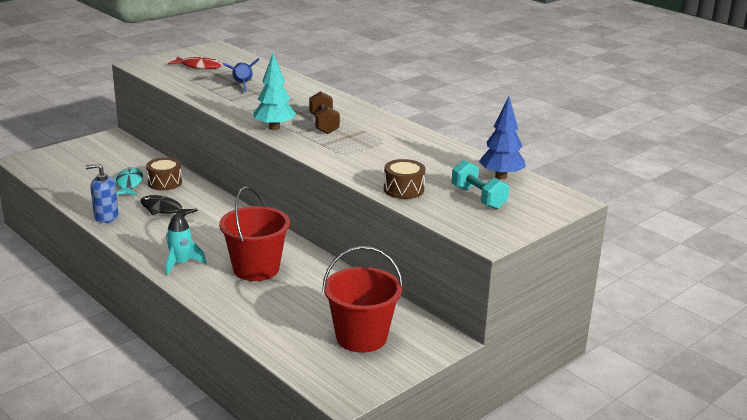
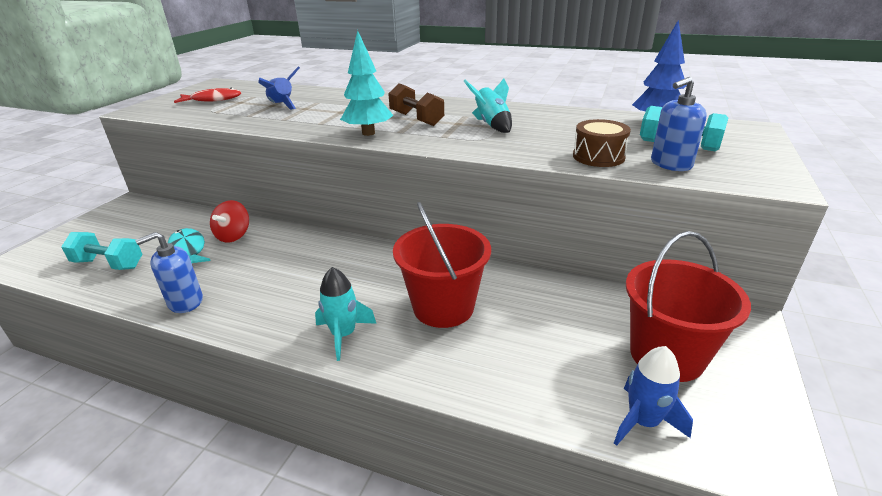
camera: 25 degrees left, 5 degrees up
black fish [140,195,198,217] -> none
brown drum [146,158,182,190] -> red spinning top [210,200,249,243]
none -> turquoise dumbbell [61,232,142,270]
none -> turquoise rocket [464,79,512,133]
none -> blue rocket [614,346,693,446]
none -> blue soap dispenser [651,77,707,171]

